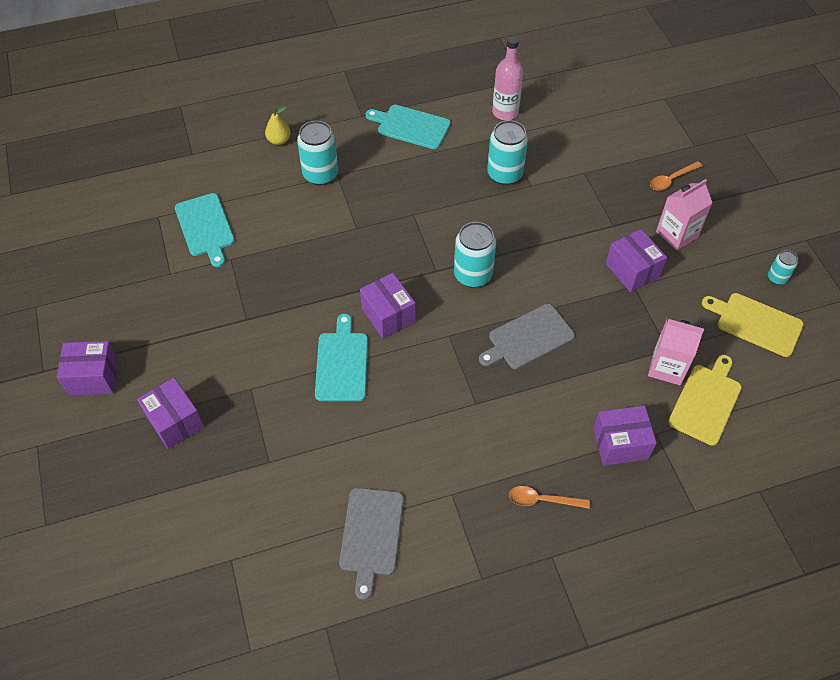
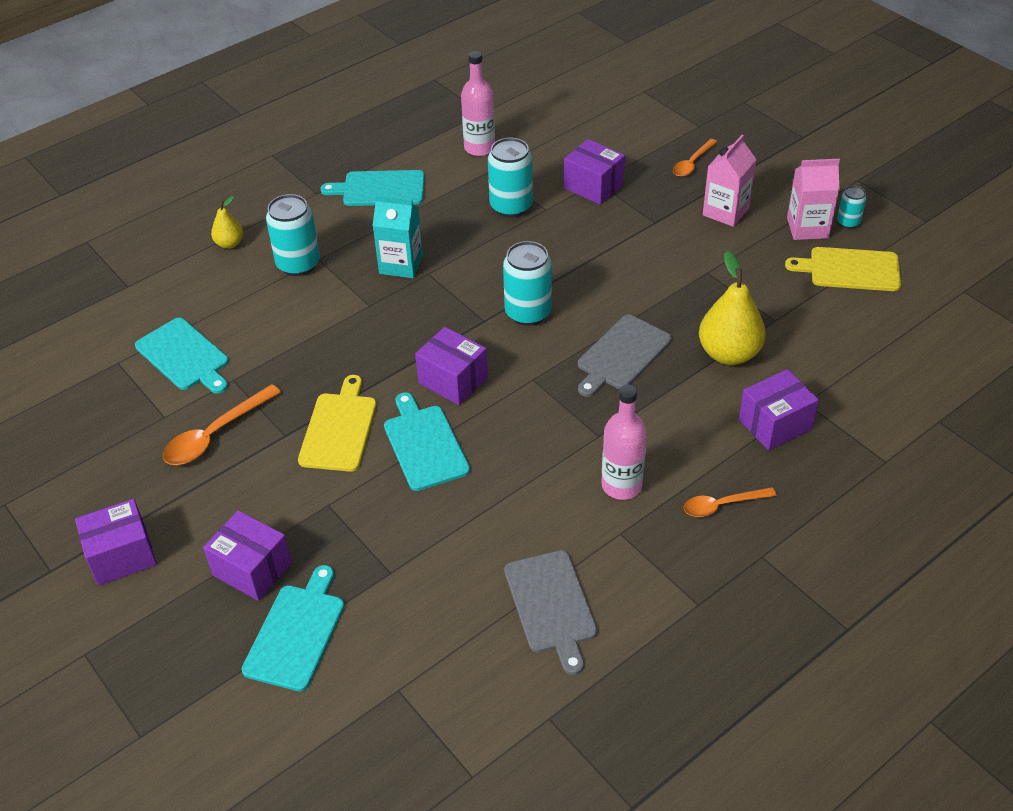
camera: 20 degrees left, 10 degrees down
purple box [606,229,667,292] -> purple box moved to [564,139,625,205]
pink carton [648,319,704,385] -> pink carton moved to [787,159,840,240]
yellow cutting board [668,355,742,445] -> yellow cutting board moved to [298,375,377,472]
none -> orange spoon [163,384,281,465]
none -> turquoise cutting board [242,565,344,691]
none -> turquoise carton [372,195,423,278]
none -> pink bottle [601,384,647,500]
none -> yellow pear [699,251,766,365]

